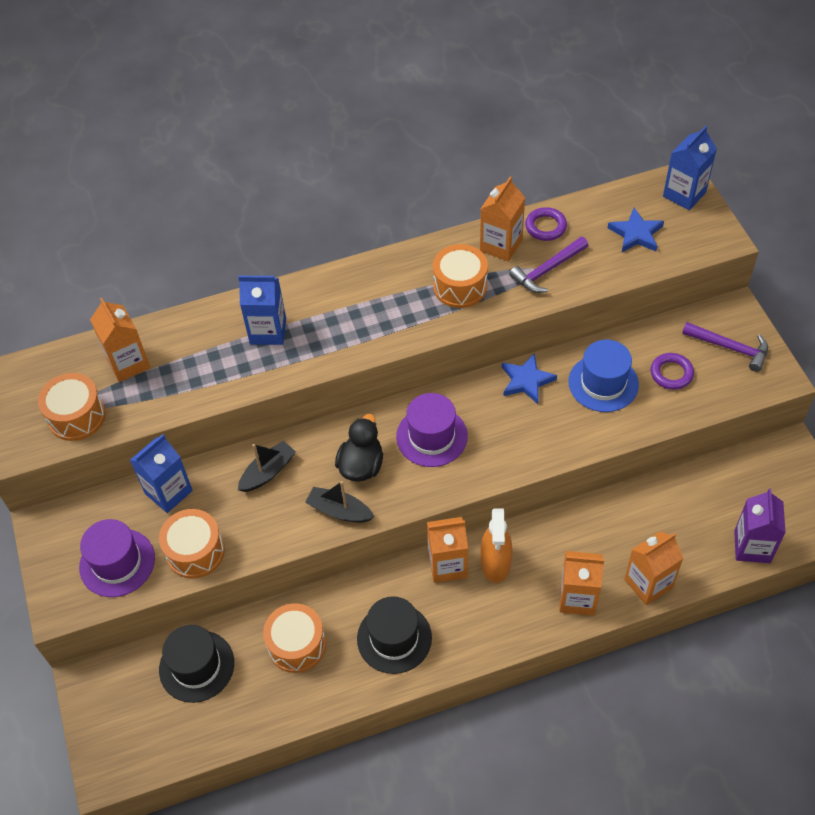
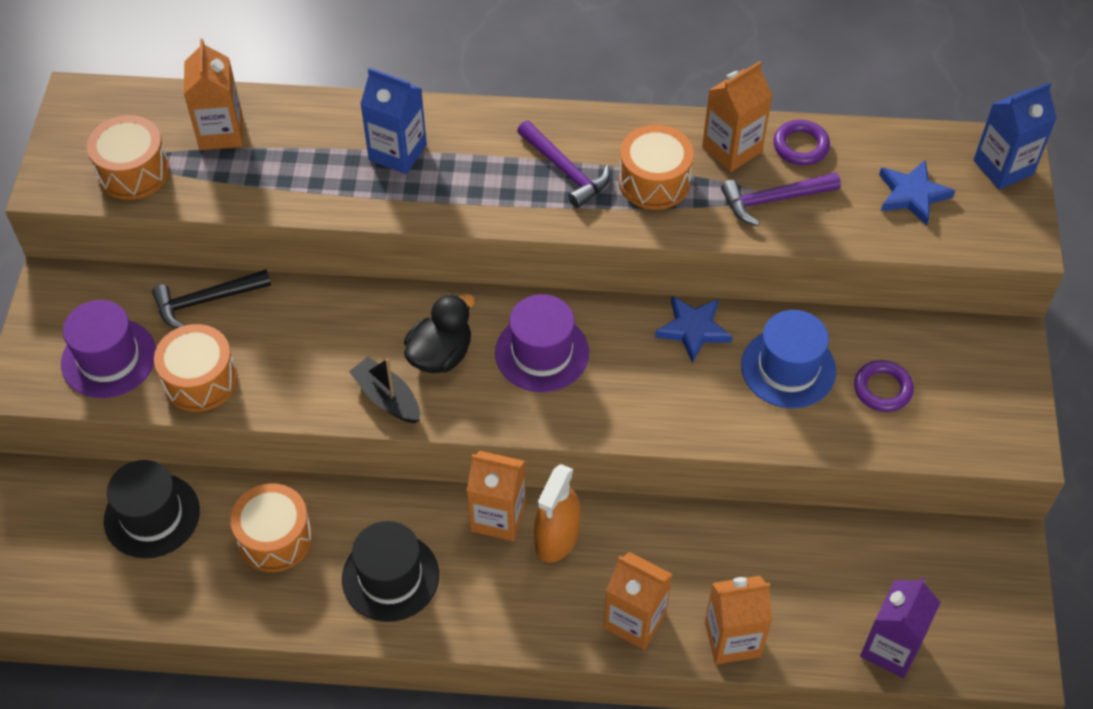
camera: 20 degrees right, 0 degrees up
blue carton [130,434,193,513] -> black hammer [152,269,271,328]
black boat [238,441,296,492] -> none
purple hammer [682,322,768,372] -> purple hammer moved to [517,121,610,208]

